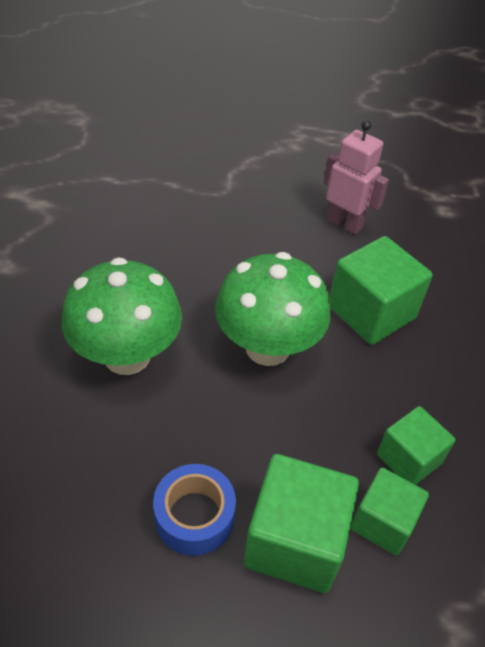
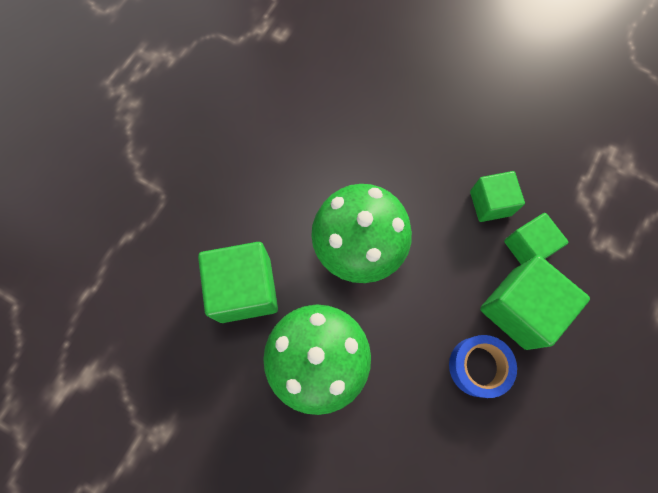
camera: 60 degrees left, 25 degrees up
pink robot [324,120,389,234] -> none
green cube [329,236,433,345] -> green cube moved to [198,242,278,323]

